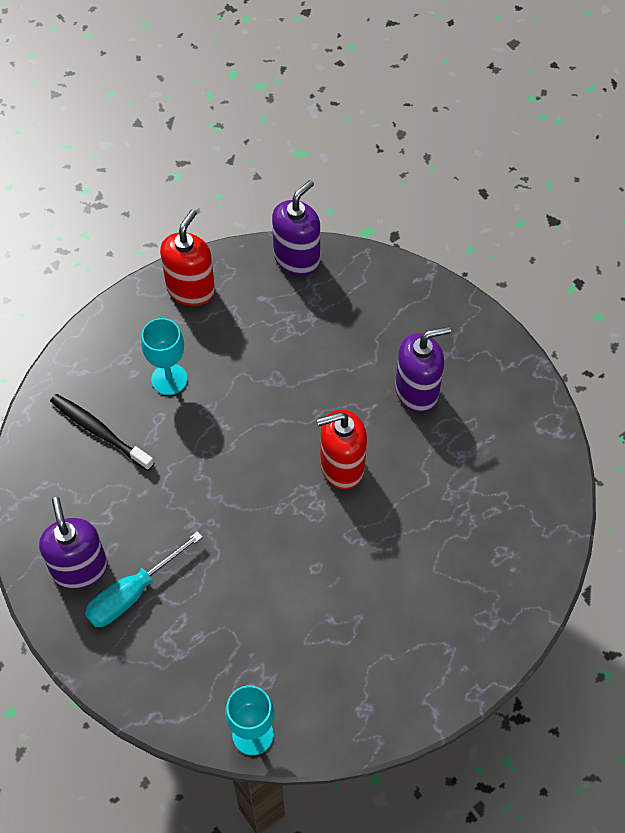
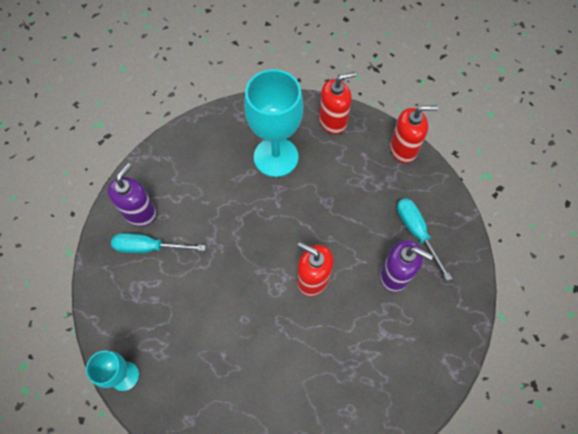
camera: 45 degrees right, 5 degrees up
black toothbrush [50,394,154,471] -> none
turquoise goblet [141,318,187,395] -> turquoise goblet [244,69,304,177], size x1.87
purple soap dispenser [272,180,320,276] -> red soap dispenser [390,105,438,163]
none -> turquoise screwdriver [397,198,452,281]

